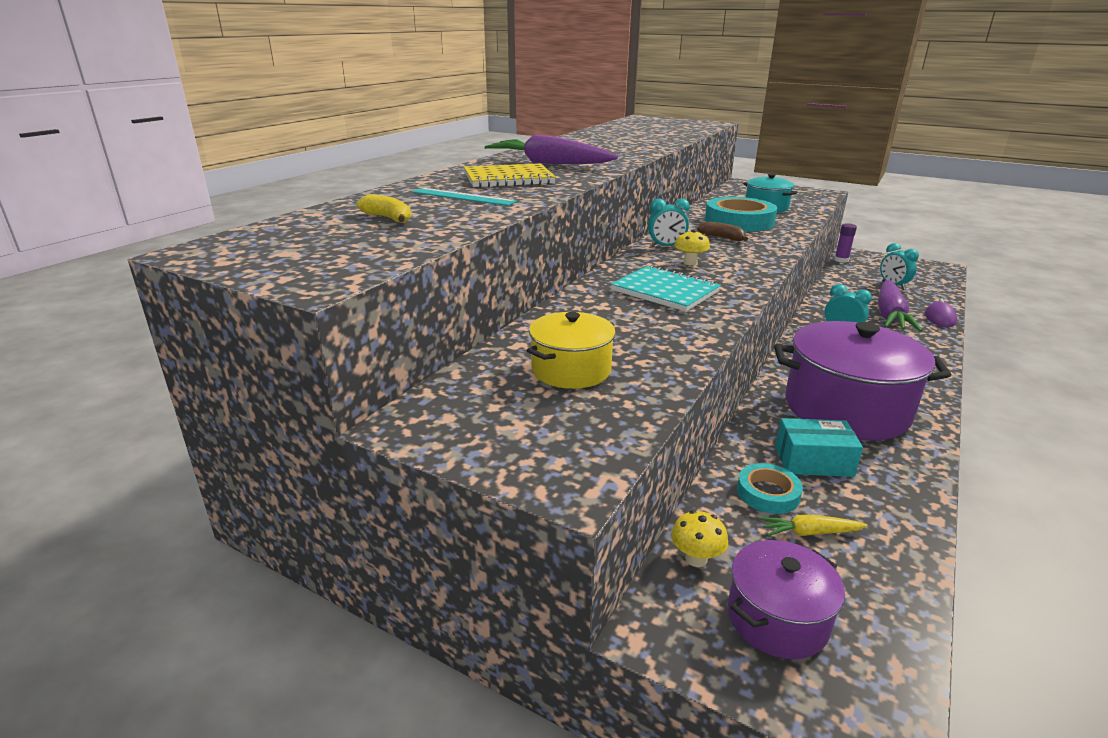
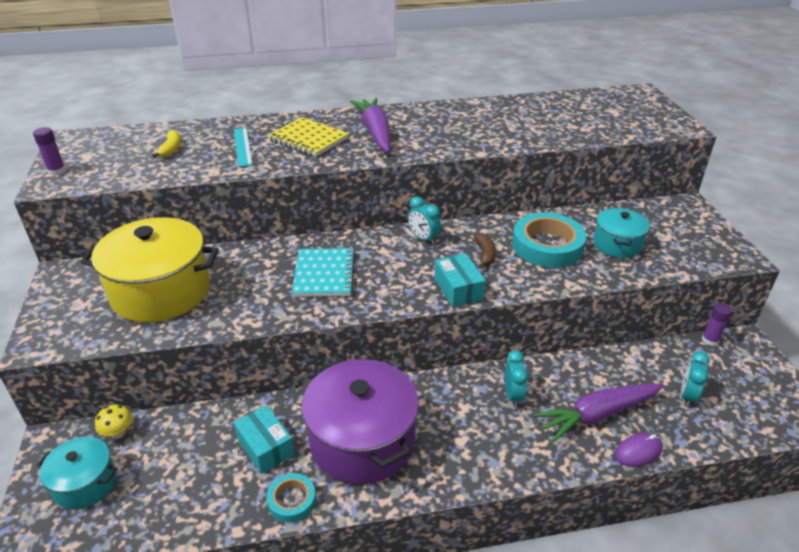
camera: 50 degrees right, 10 degrees up
yellow pot [527,312,616,389] -> yellow pot [81,217,219,323], size x1.85
yellow mushroom [675,230,710,265] -> none
purple pot [728,540,845,659] -> turquoise pot [37,437,117,510]
turquoise tape [737,463,803,514] -> turquoise tape moved to [266,473,316,523]
yellow carrot [760,515,868,536] -> none
none -> purple glue stick [33,127,66,176]
none -> turquoise box [435,253,486,307]

